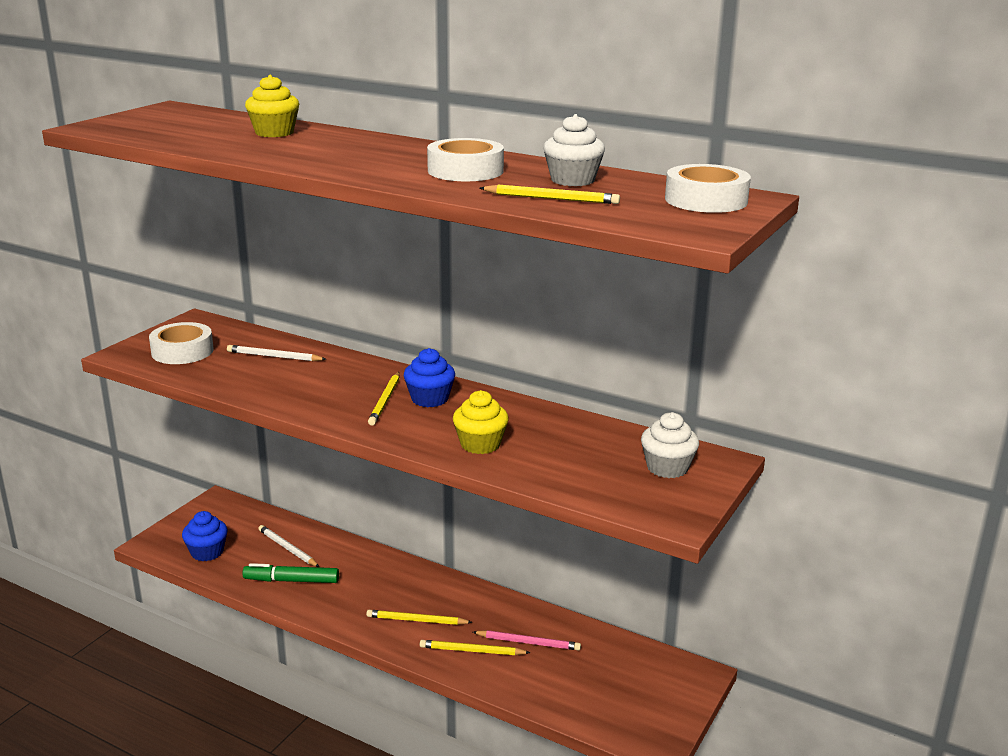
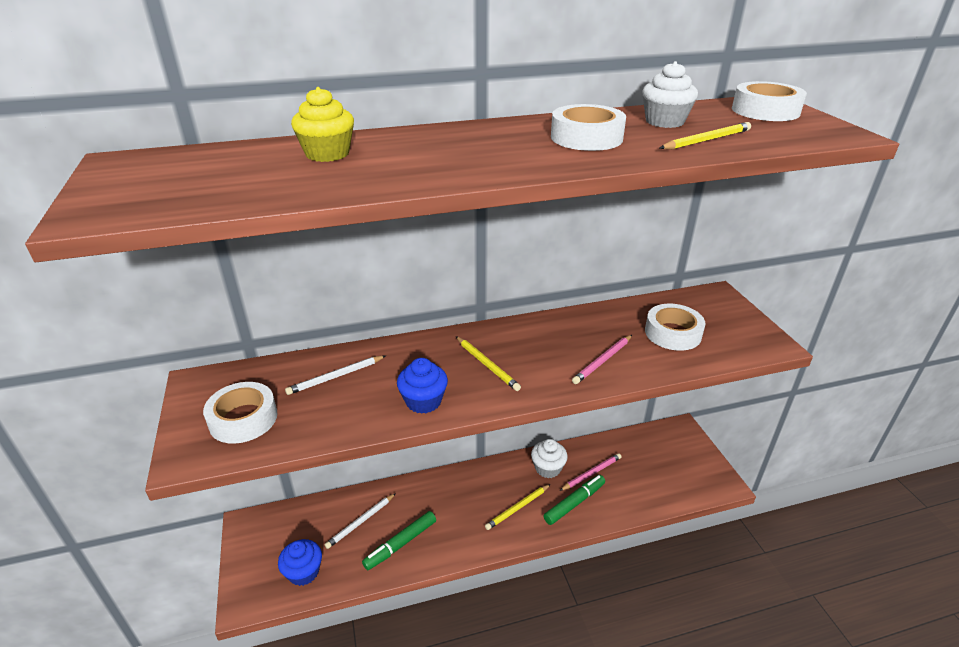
camera: 45 degrees left, 10 degrees up
white pencil [258,525,319,567] -> white pencil turned 45 degrees counterclockwise [325,493,396,549]
blue cupcake [404,348,455,407] -> blue cupcake moved to [397,358,448,414]
yellow pencil [420,640,530,655] -> green marker [544,475,605,525]
yellow cupcake [453,390,509,454] -> pink pencil [572,335,632,384]
white cupcake [641,412,699,478] -> white cupcake moved to [531,439,568,478]
none -> white tape [645,304,706,351]

